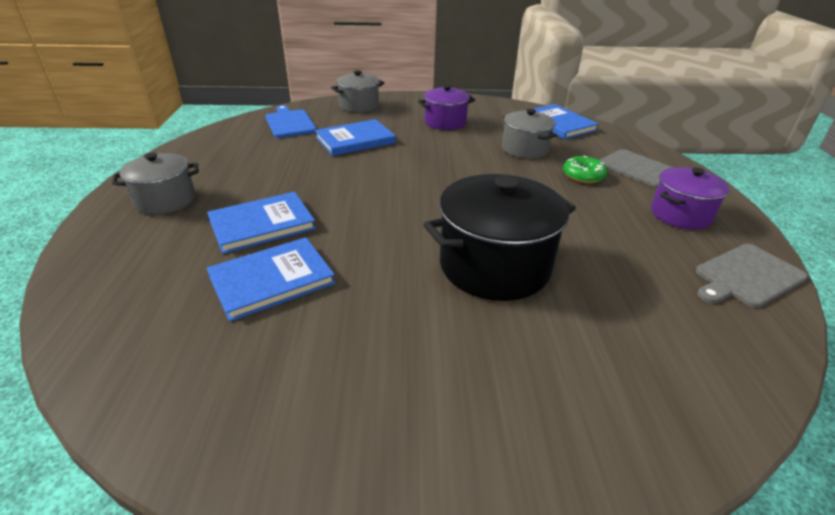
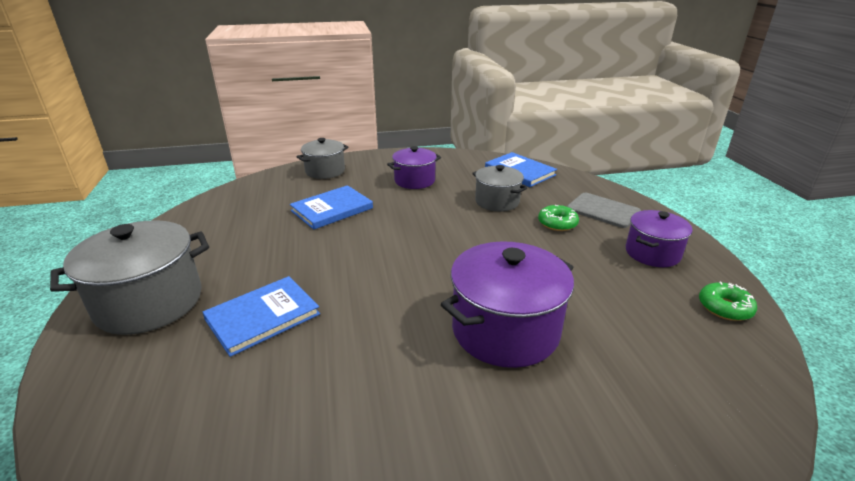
camera: 10 degrees left, 5 degrees down
grey pot [112,153,199,215] -> grey pot [50,220,209,335], size x1.64
blue book [207,237,336,321] -> none
blue cutting board [265,105,317,138] -> none
black pot [423,174,576,301] -> purple pot [441,241,574,368]
grey cutting board [696,244,808,308] -> green donut [699,281,757,321]

